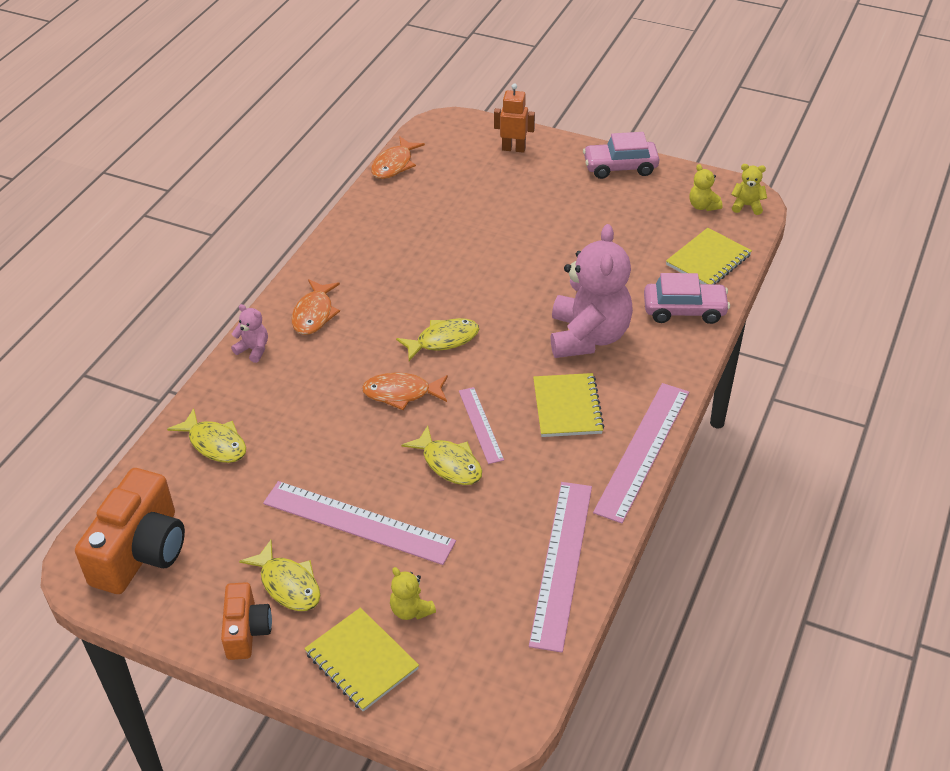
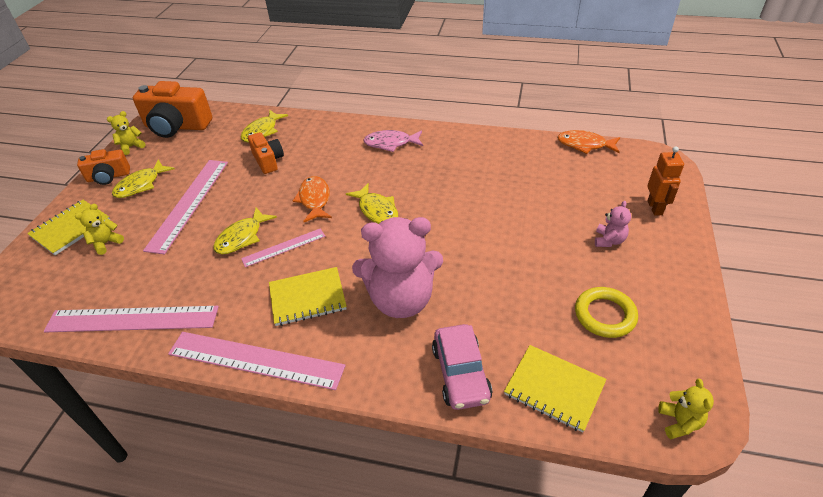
camera: 80 degrees right, 0 degrees up
pink teddy bear [231,304,268,363] -> pink teddy bear moved to [595,201,631,247]
orange fish [292,279,340,335] -> pink fish [363,130,423,152]
pink car [583,132,659,179] -> none
yellow teddy bear [689,164,723,211] -> yellow teddy bear moved to [107,111,145,155]
none -> orange camera [248,132,284,174]
none -> yellow ring [575,287,638,338]

